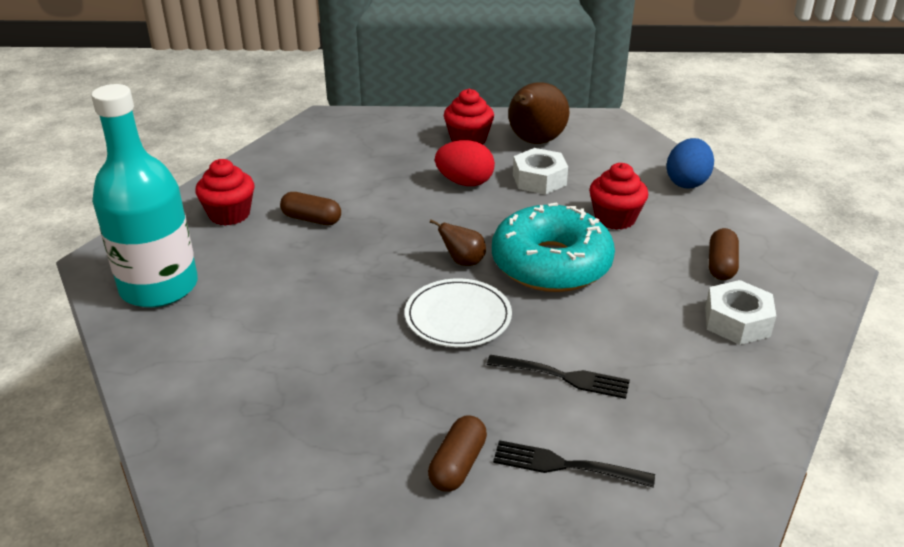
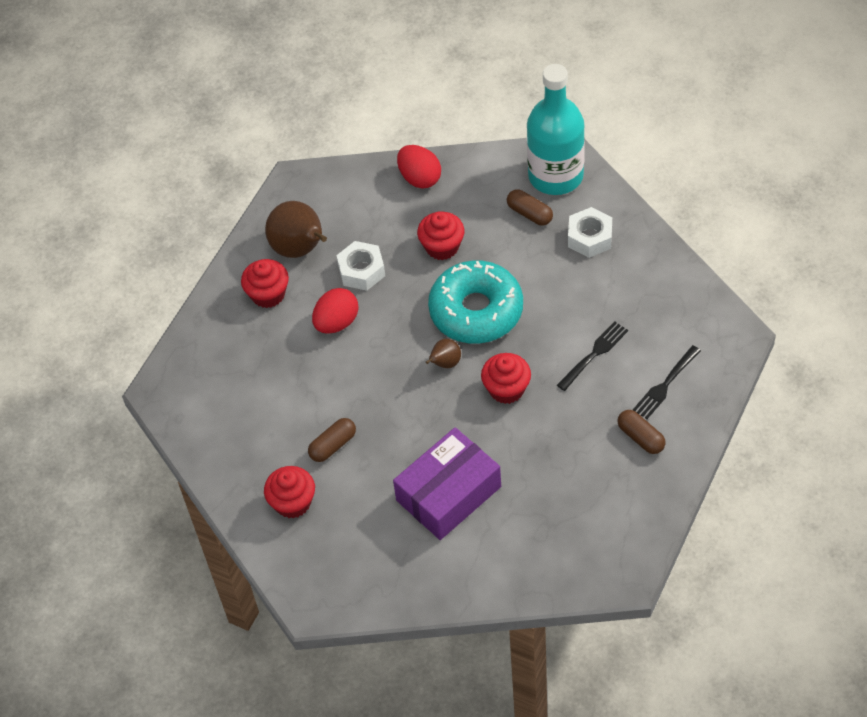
camera: 60 degrees left, 20 degrees up
turquoise bottle [91,84,198,308] -> turquoise bottle moved to [527,64,585,195]
white plate [405,278,512,347] -> red cupcake [481,353,531,404]
blue egg [667,138,714,189] -> red egg [397,145,441,189]
none -> purple box [393,427,501,540]

